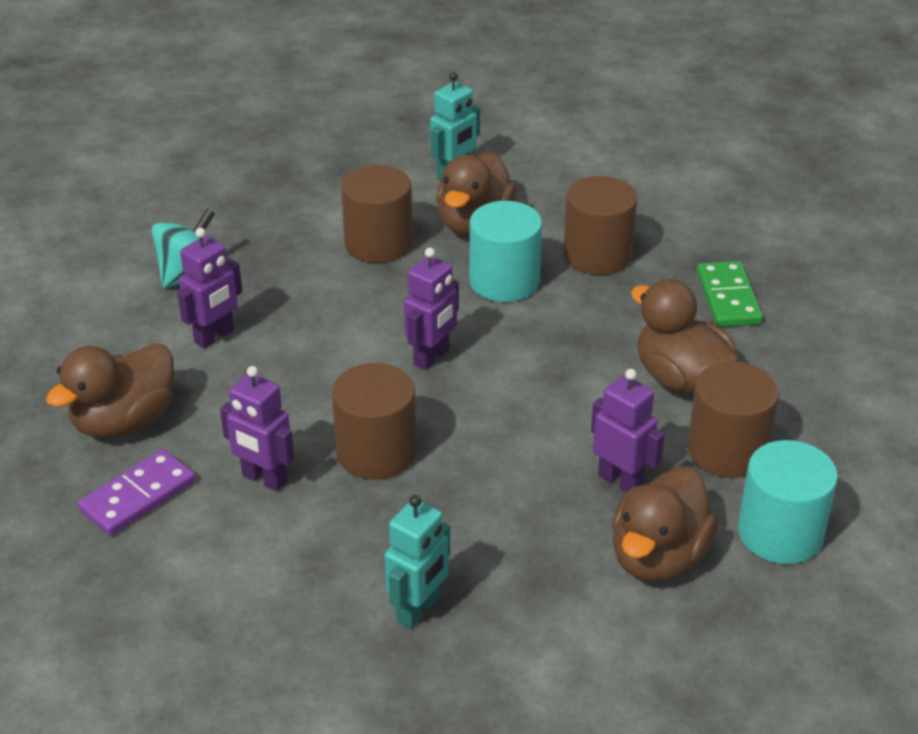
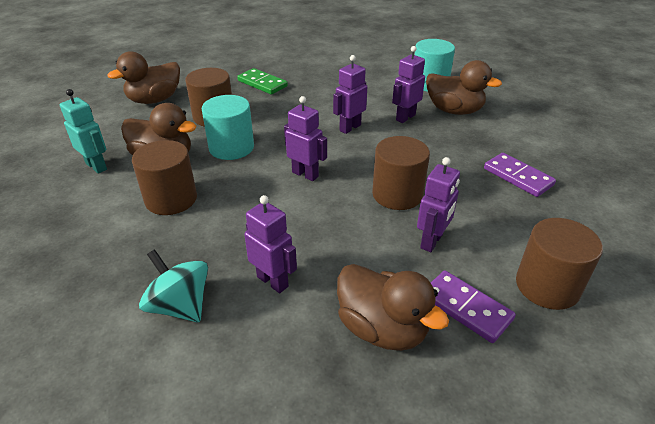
camera: 90 degrees left, 0 degrees up
turquoise robot [385,495,450,629] -> purple domino [484,153,556,197]
brown duck [631,279,739,395] -> brown duck moved to [107,51,180,104]
brown cylinder [687,361,779,478] -> brown cylinder moved to [516,218,603,310]
green domino [697,261,763,327] -> green domino turned 45 degrees clockwise [237,68,288,94]
none -> purple robot [333,55,367,134]

